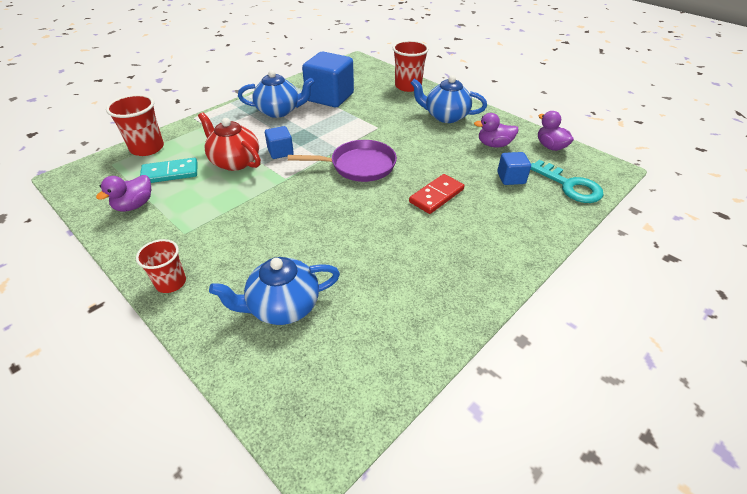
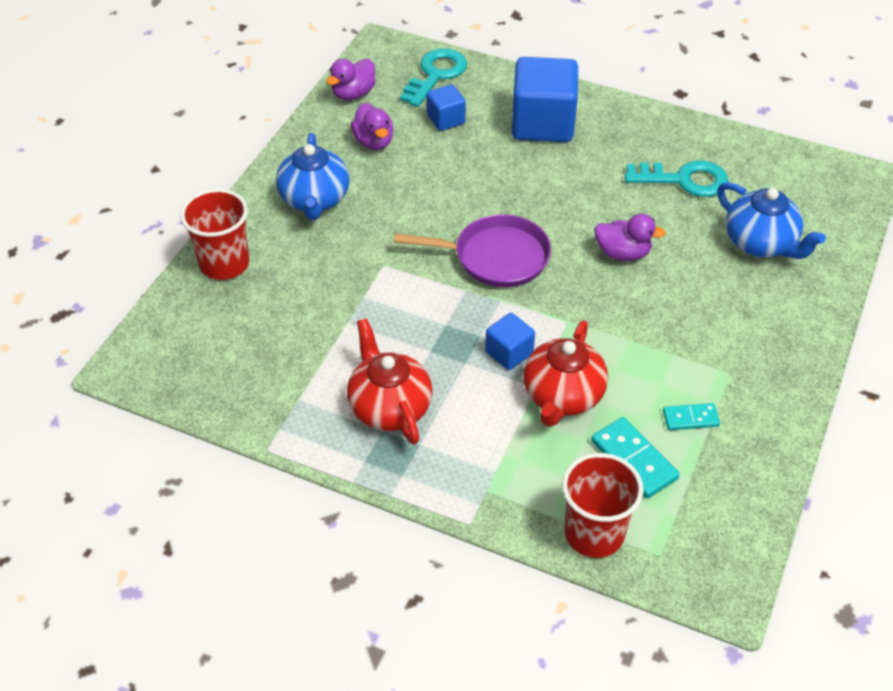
camera: 110 degrees left, 5 degrees up
purple duck [96,175,151,212] -> purple duck moved to [594,214,666,261]
red cup [136,239,186,293] -> none
blue teapot [238,70,314,118] -> red teapot [347,318,433,445]
purple pan [288,140,397,182] -> purple pan turned 120 degrees clockwise [394,214,551,287]
blue cube [302,52,354,107] -> blue cube moved to [512,57,578,142]
red domino [409,174,464,214] -> none
none -> turquoise key [625,161,728,197]
none -> turquoise domino [663,403,720,430]

